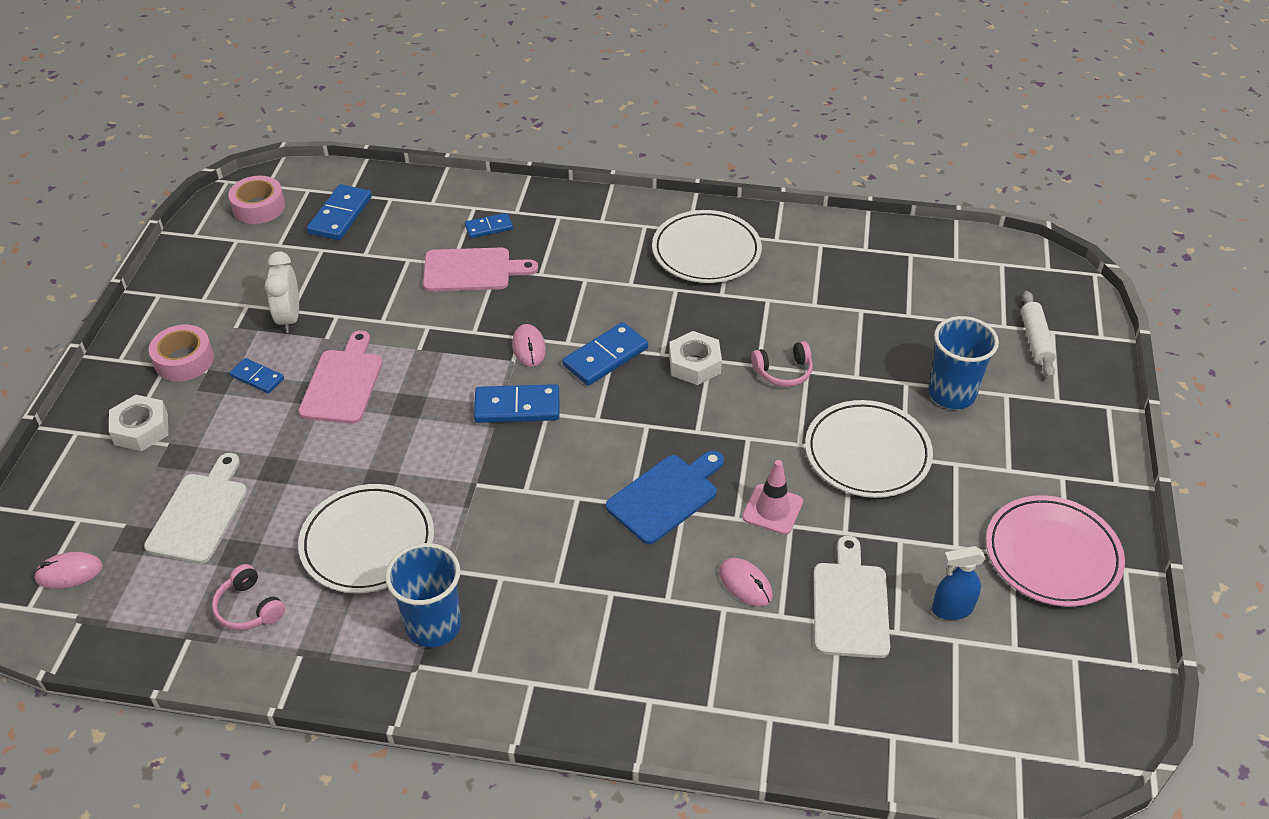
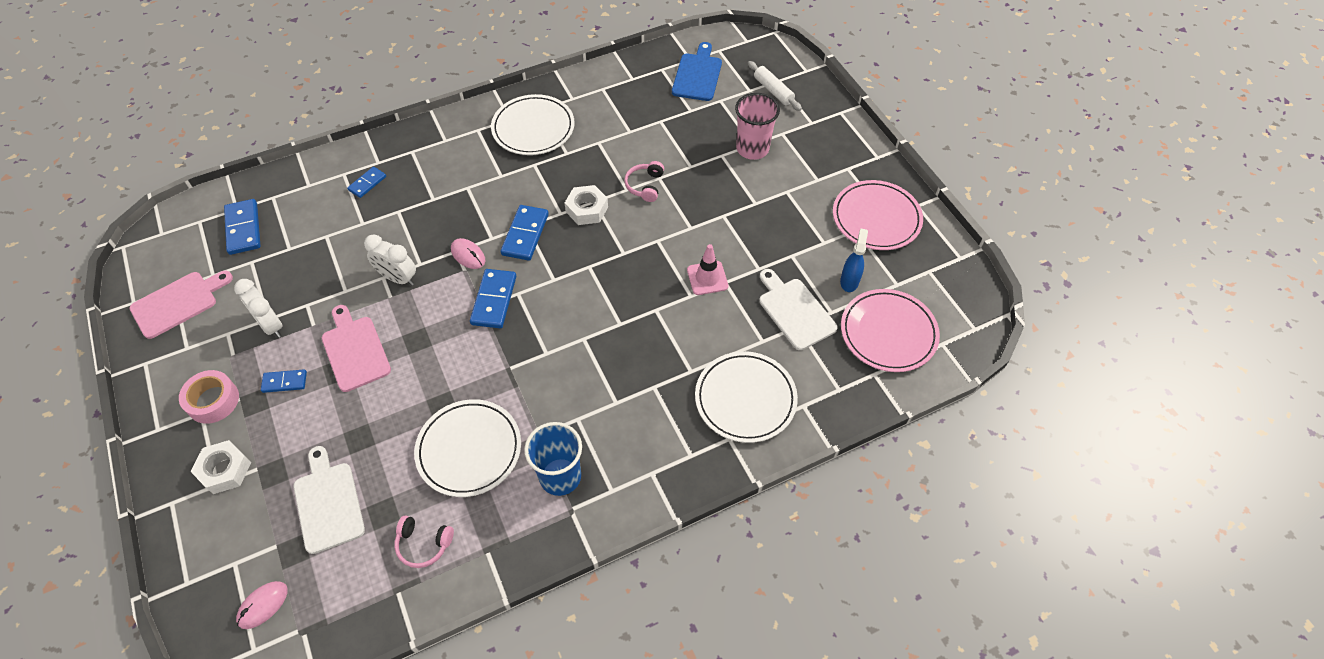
camera: 35 degrees left, 10 degrees up
pink tape [228,176,285,224] -> none
pink cutting board [423,247,538,292] -> pink cutting board moved to [130,271,233,339]
blue domino [474,384,559,423] -> blue domino turned 45 degrees counterclockwise [470,269,517,328]
blue cutting board [606,451,724,544] -> blue cutting board moved to [672,42,722,101]
pink mouse [719,558,773,607] -> none
pink headphones [751,341,813,387] -> pink headphones turned 150 degrees clockwise [624,161,664,202]
white plate [805,400,933,498] -> white plate moved to [695,351,798,443]
blue cup [928,316,999,409] -> pink cup [735,93,780,160]
blue spray bottle [932,546,986,620] -> blue spray bottle turned 150 degrees clockwise [840,228,868,292]
none -> white clock [364,234,416,286]
none -> pink plate [841,289,940,372]

